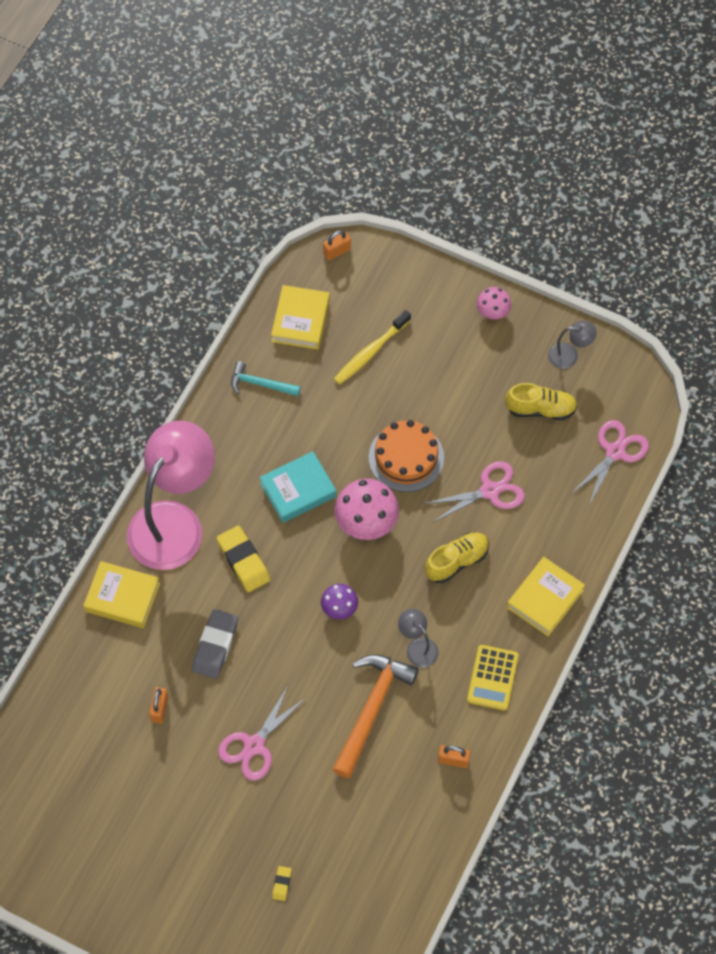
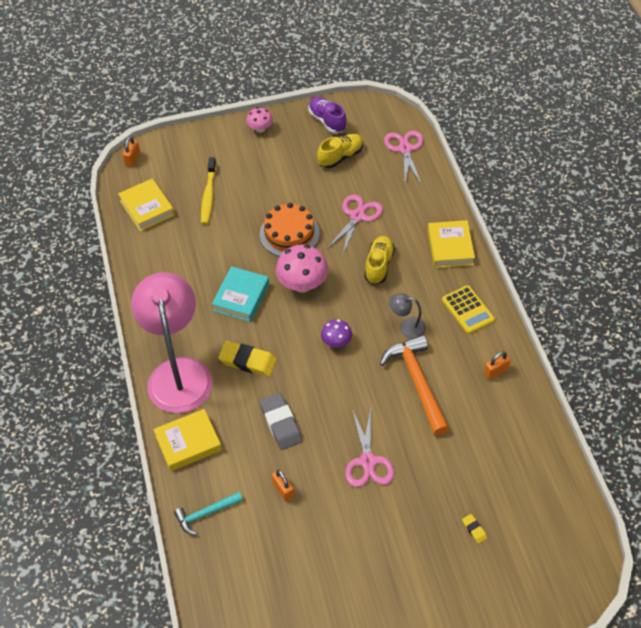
camera: 40 degrees left, 10 degrees down
turquoise hammer [231,361,301,396] -> turquoise hammer moved to [174,492,243,535]
grey lamp [548,321,597,369] -> purple shoe [309,97,347,133]

